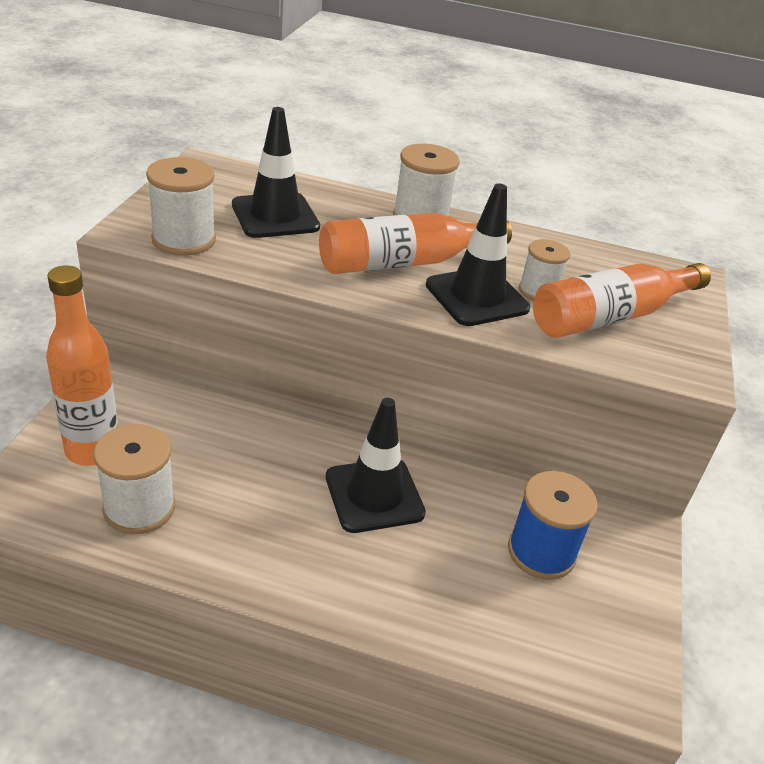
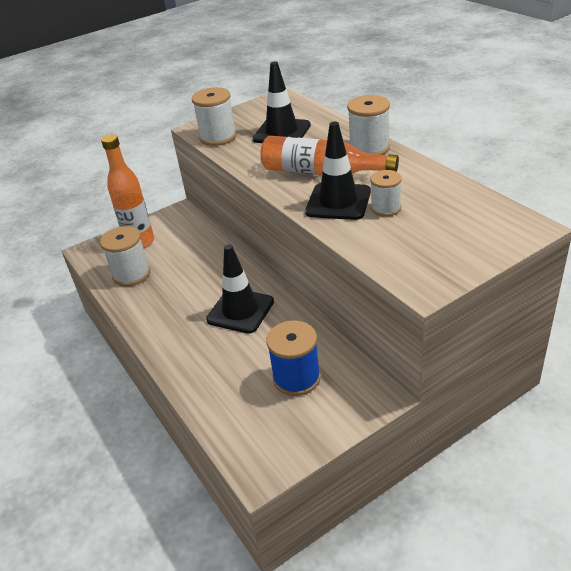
camera: 50 degrees right, 0 degrees up
orange bottle [533,263,711,338] -> none

